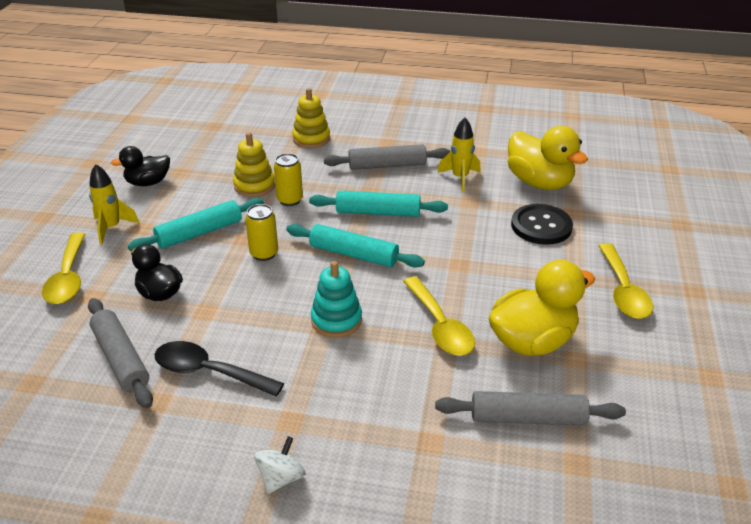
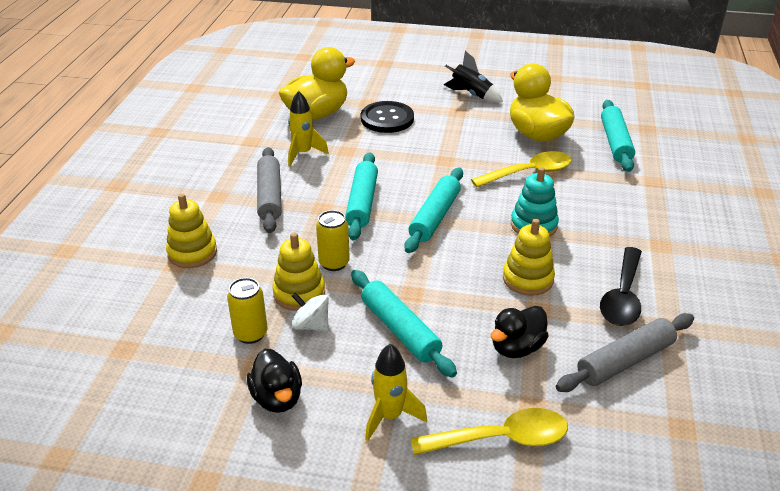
camera: 90 degrees left, 0 degrees up
yellow can [245,204,278,261] -> yellow can moved to [227,278,268,344]
white spinning top [254,436,305,494] -> white spinning top moved to [292,292,329,331]
grey rolling pin [435,391,626,426] -> turquoise rolling pin [601,100,635,172]
yellow spoon [599,243,653,319] -> black rocket [444,51,503,102]
none -> yellow stacking toy [503,219,555,296]

